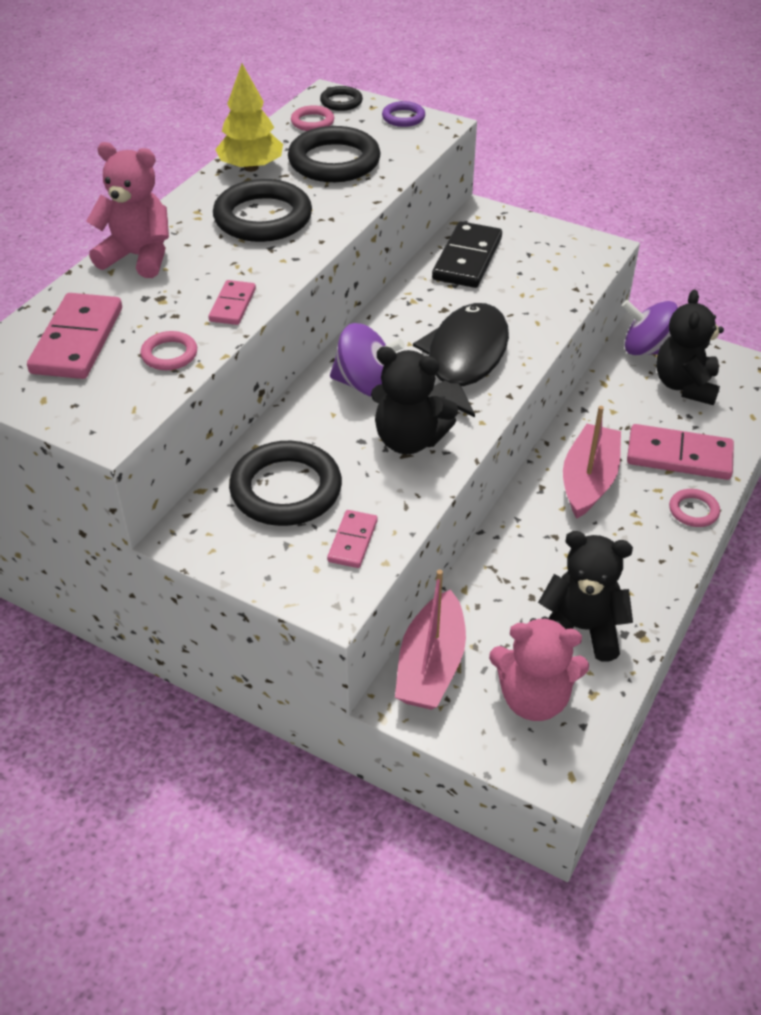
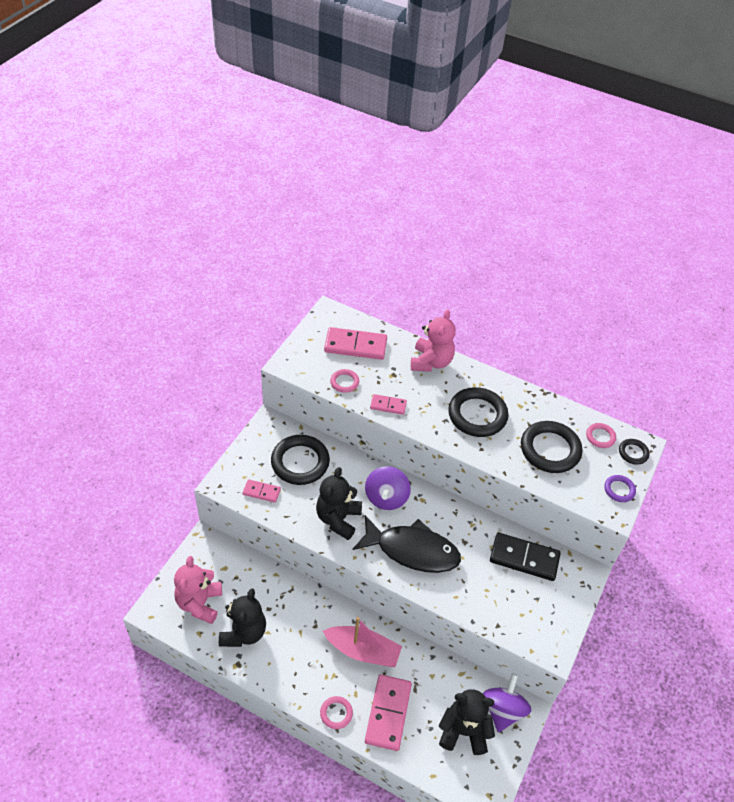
camera: 85 degrees right, 5 degrees up
yellow tree [215,64,283,172] -> none
pink boat [395,570,466,710] -> none

